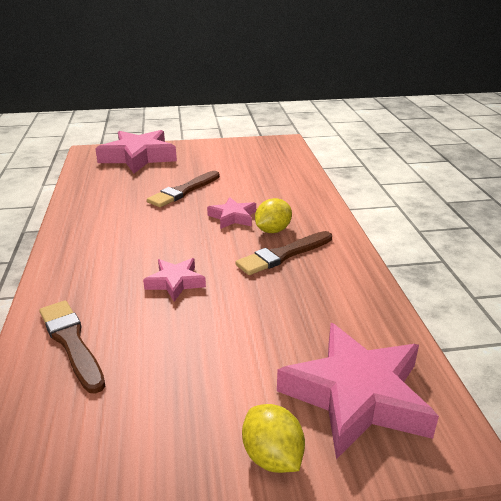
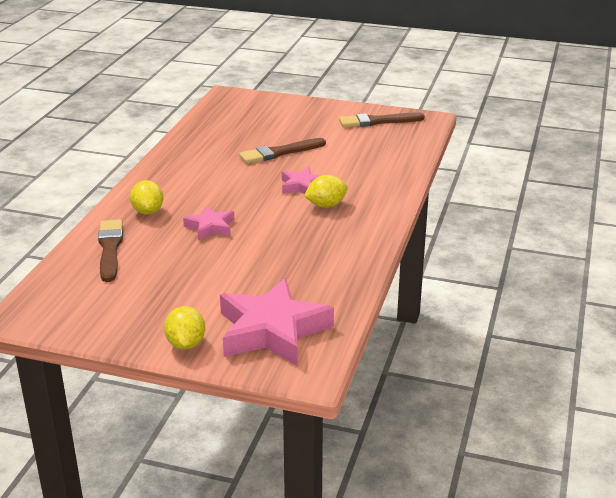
camera: 25 degrees right, 0 degrees up
pink star [95,130,177,173] -> none
brown brush [235,231,332,275] -> brown brush moved to [339,112,425,127]
none -> yellow lemon [130,180,163,215]

